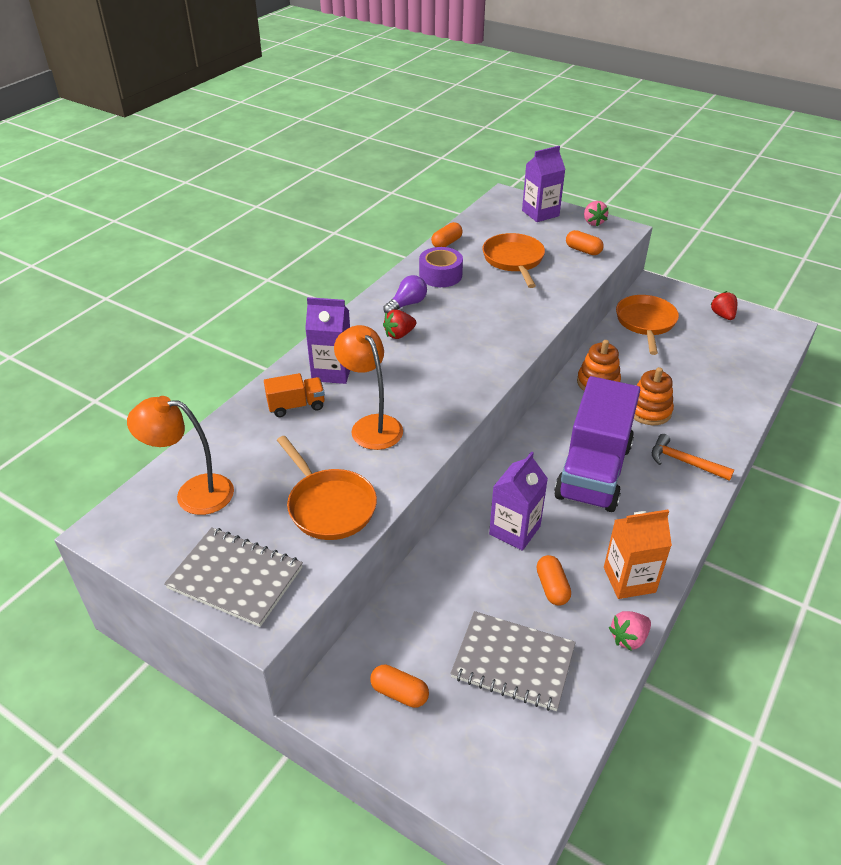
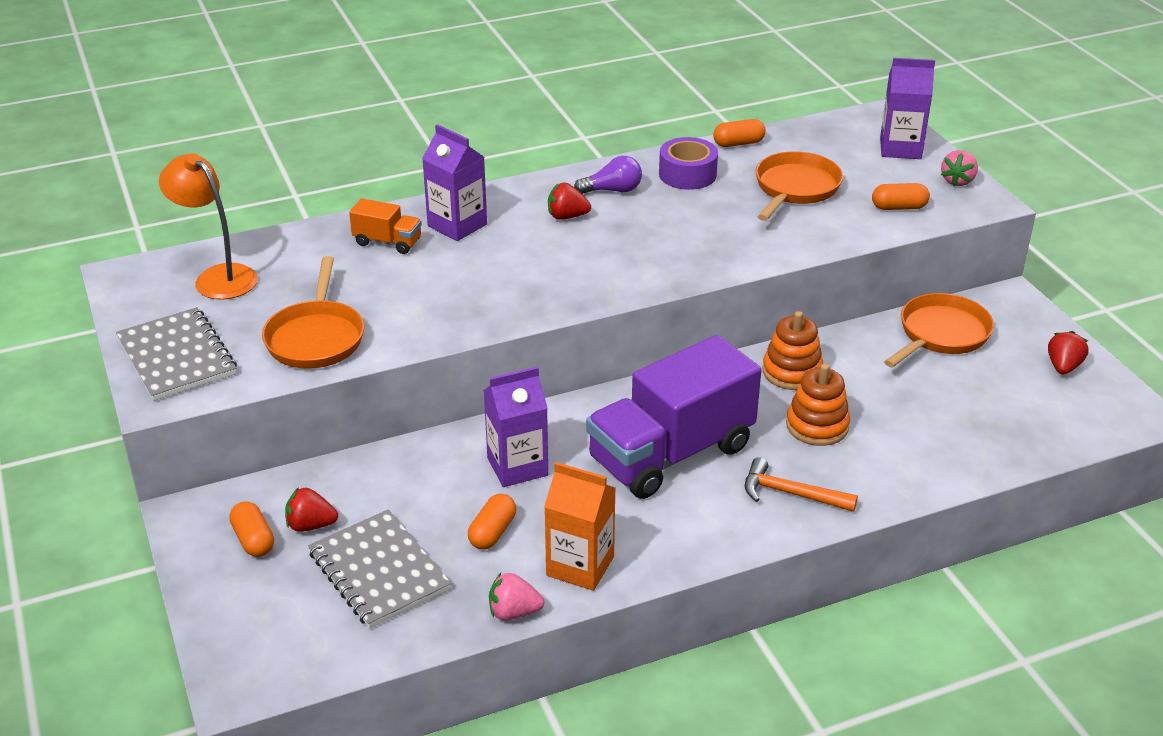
camera: 35 degrees right, 5 degrees down
orange lamp [334,325,403,450] -> none
orange capsule [566,230,604,255] -> orange capsule turned 75 degrees counterclockwise [872,183,930,210]
orange hammer [652,434,734,481] -> orange hammer turned 45 degrees counterclockwise [745,457,858,512]
none -> red strawberry [285,487,338,532]

